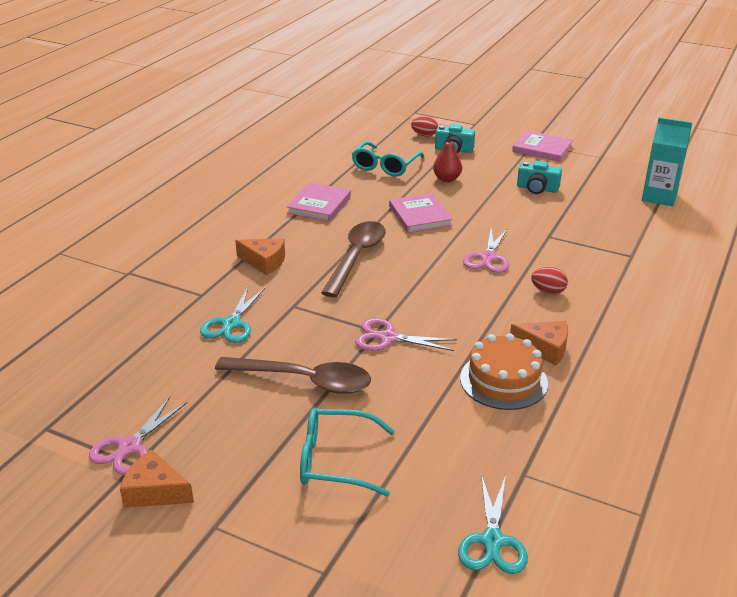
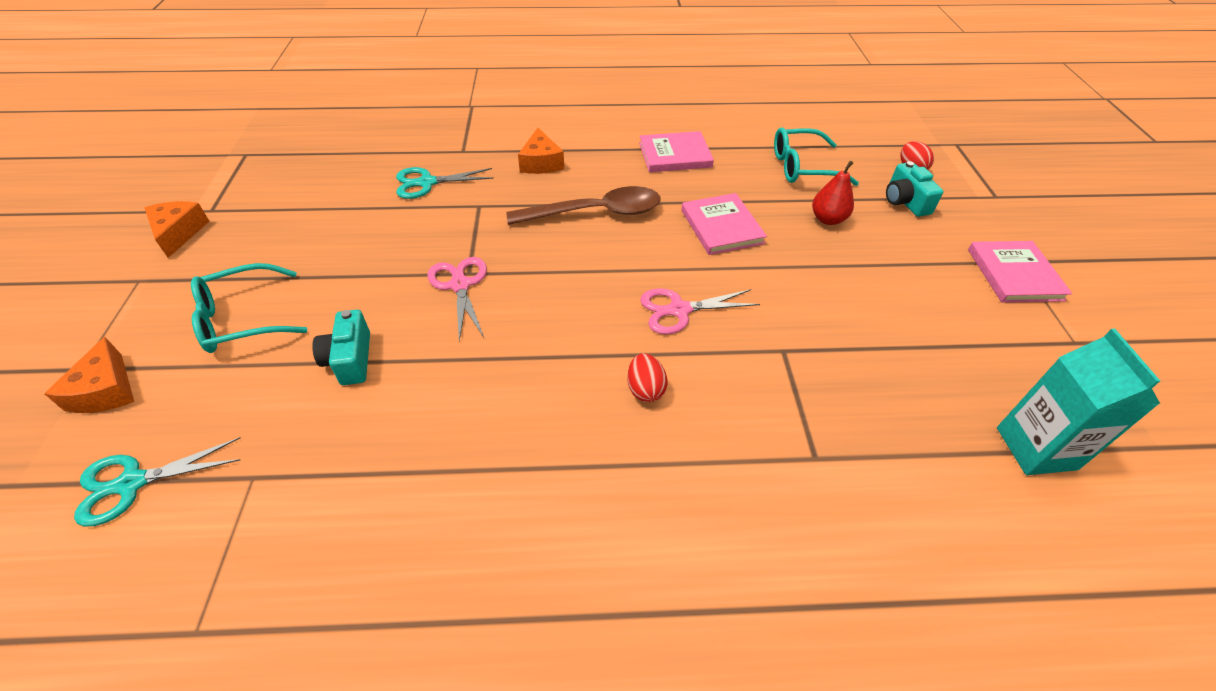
camera: 60 degrees right, 15 degrees up
pink scissors [89,397,188,475] -> none
brown spoon [215,357,371,394] -> none
turquoise glasses [300,408,395,496] -> turquoise glasses turned 90 degrees counterclockwise [191,263,307,353]
pink book [389,193,453,233] -> pink book turned 60 degrees counterclockwise [681,193,767,255]
orange cake [460,333,548,410] -> none
orange cheese [510,321,568,366] -> orange cheese moved to [44,337,134,413]
turquoise camera [517,161,562,194] -> turquoise camera moved to [312,310,370,385]

